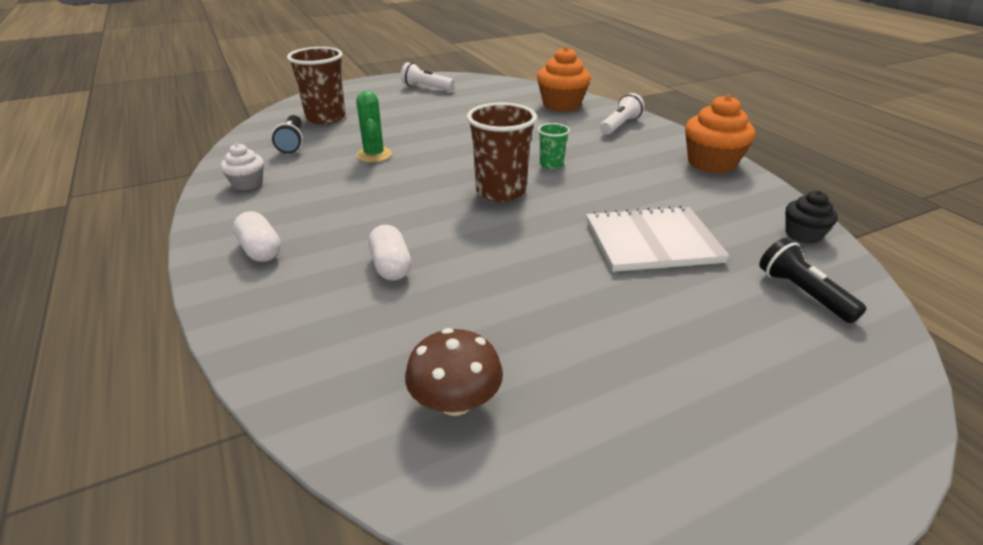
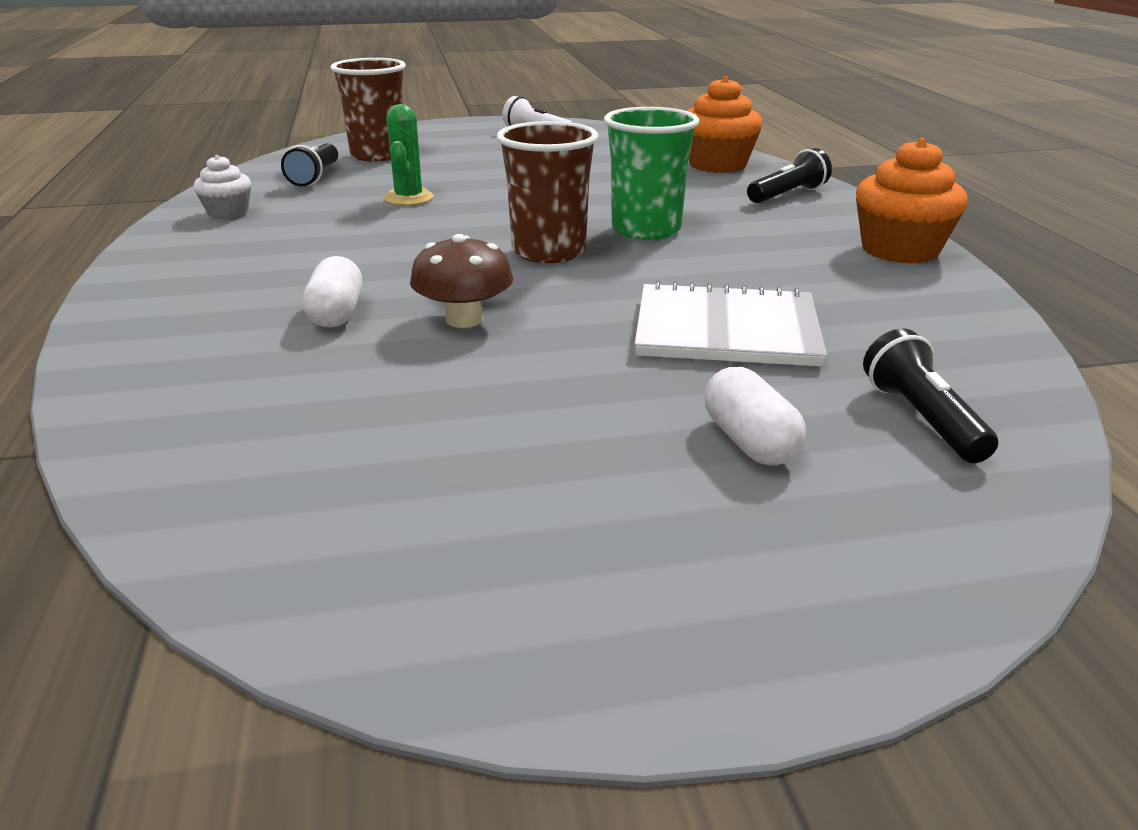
camera: 15 degrees right, 5 degrees down
white capsule [233,211,281,262] -> white capsule moved to [704,367,806,466]
brown mushroom [405,328,503,416] -> brown mushroom moved to [410,234,513,328]
green cup [538,123,570,169] -> green cup [604,107,700,240], size x1.94
white flashlight [600,93,645,135] -> black flashlight [747,148,832,203]
black cupcake [785,191,838,244] -> none

